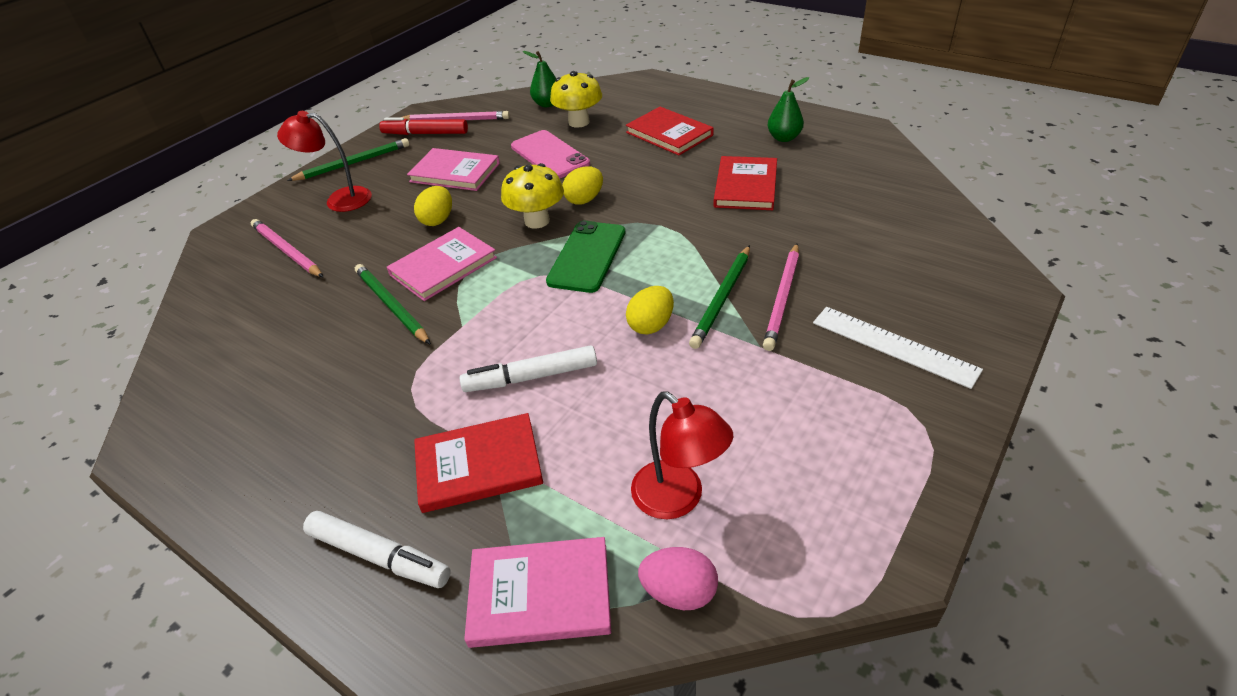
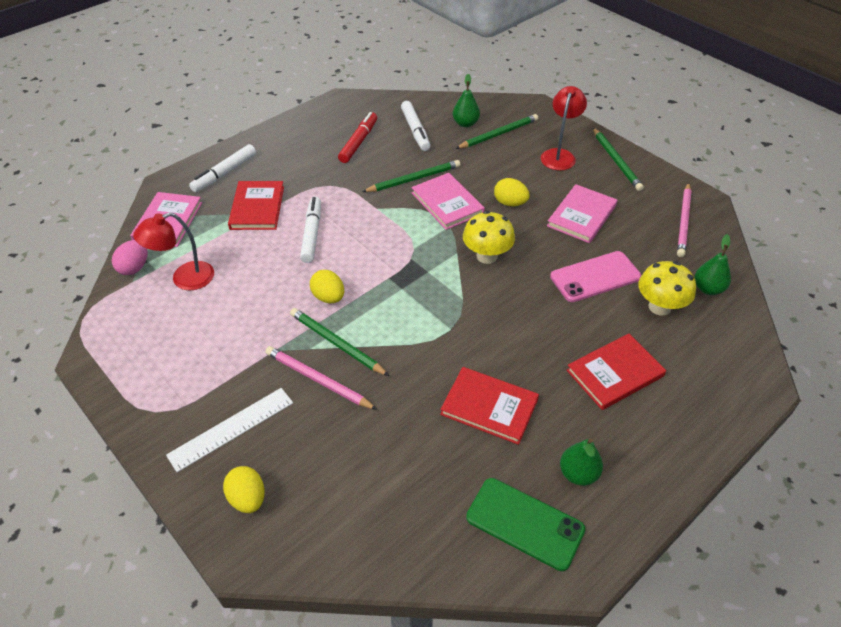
camera: 100 degrees right, 5 degrees up
pink pencil [251,219,323,277] -> green pencil [455,114,538,149]
red marker [379,117,468,135] -> red marker moved to [338,112,377,163]
green phone [546,221,625,293] -> green phone moved to [466,478,585,571]
yellow egg [562,166,603,205] -> yellow egg moved to [223,466,264,513]
none -> white marker [401,101,430,151]
none -> green pear [453,74,480,127]

